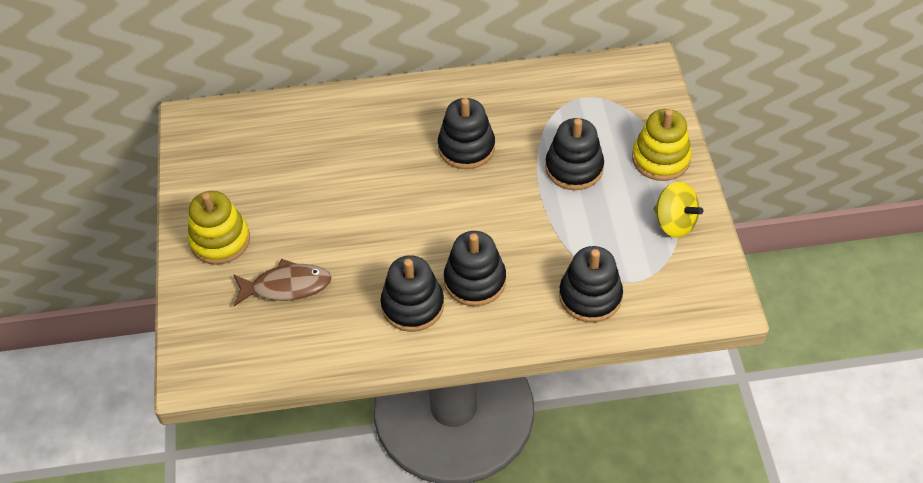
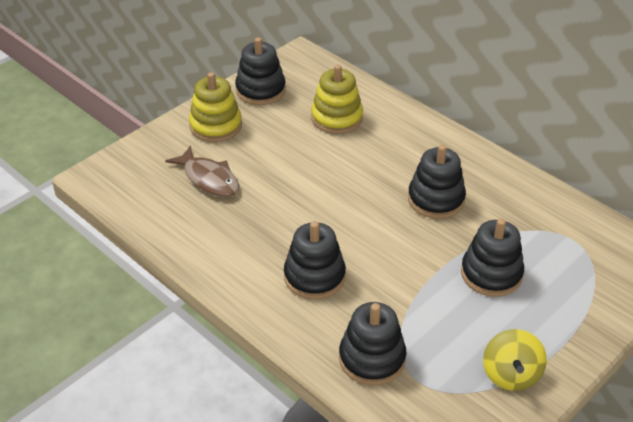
camera: 50 degrees right, 10 degrees down
black stacking toy [381,255,444,332] -> black stacking toy moved to [235,37,286,105]
yellow stacking toy [632,109,692,181] -> yellow stacking toy moved to [311,65,363,134]

